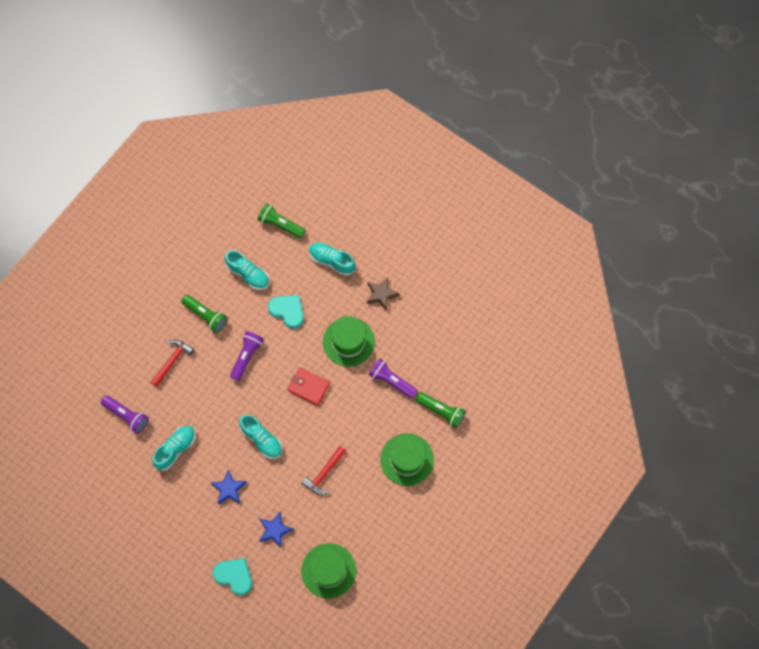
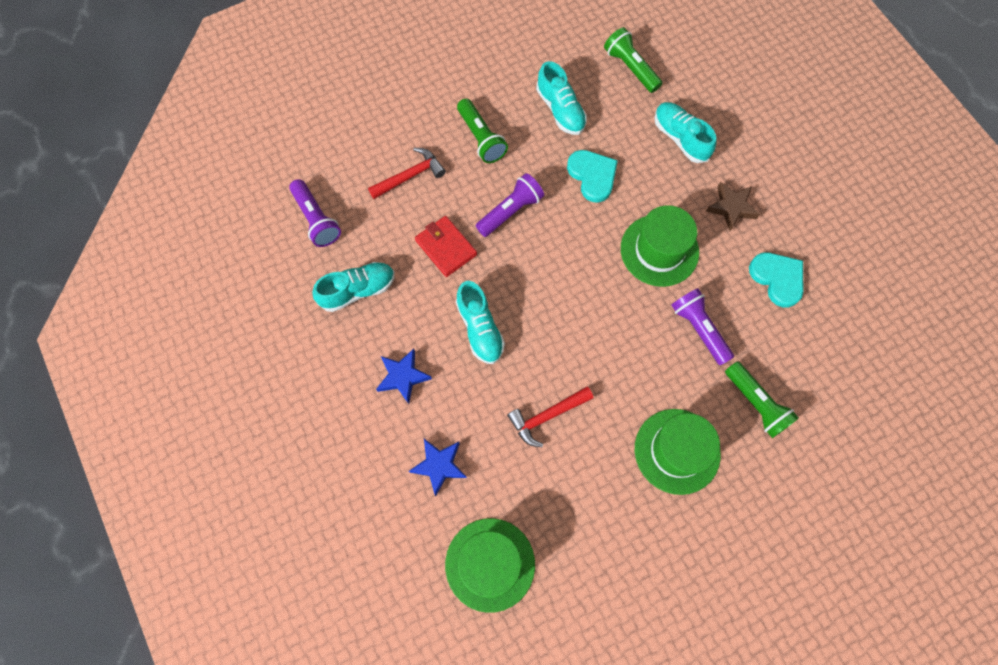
camera: 25 degrees right, 0 degrees up
turquoise heart [213,558,252,595] -> turquoise heart moved to [749,252,803,308]
red wallet [287,367,330,406] -> red wallet moved to [415,216,477,277]

